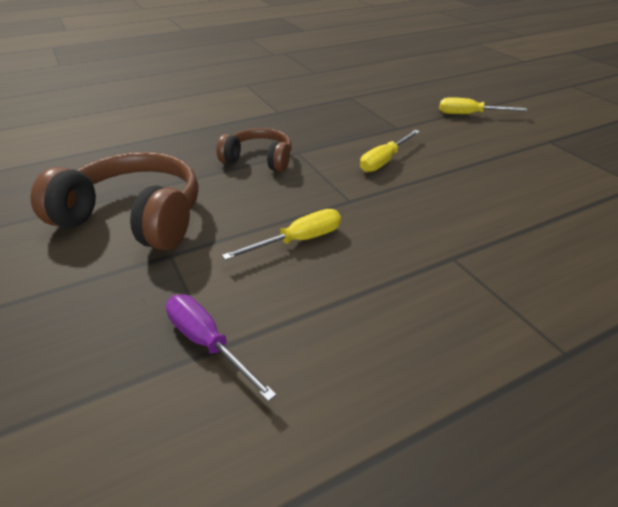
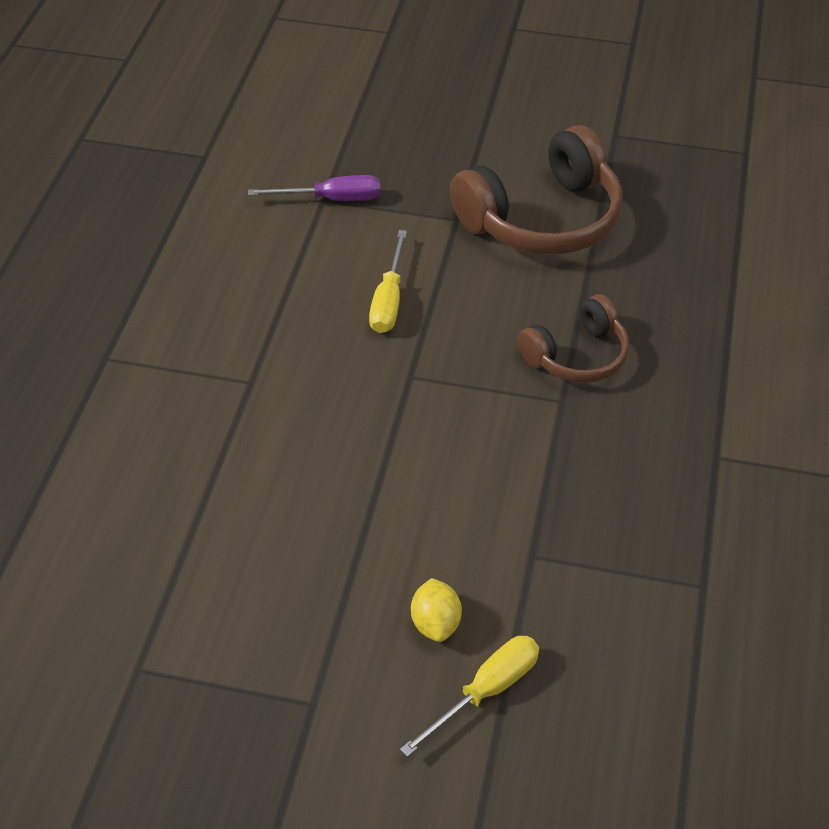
camera: 130 degrees right, 10 degrees up
yellow screwdriver [360,130,420,172] -> none
none -> yellow lemon [411,578,462,642]

